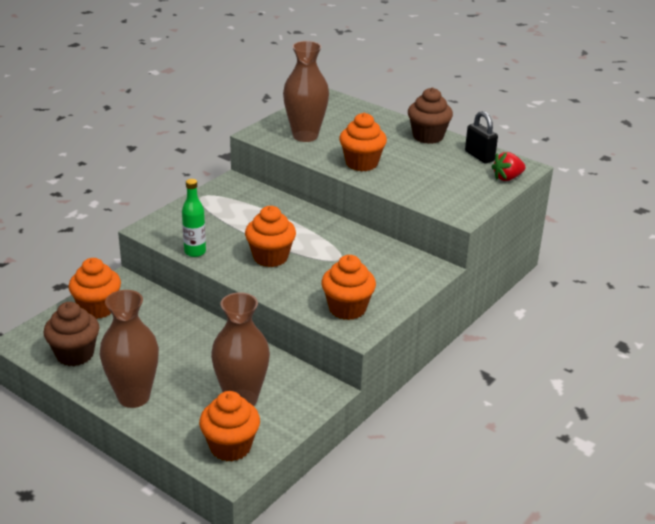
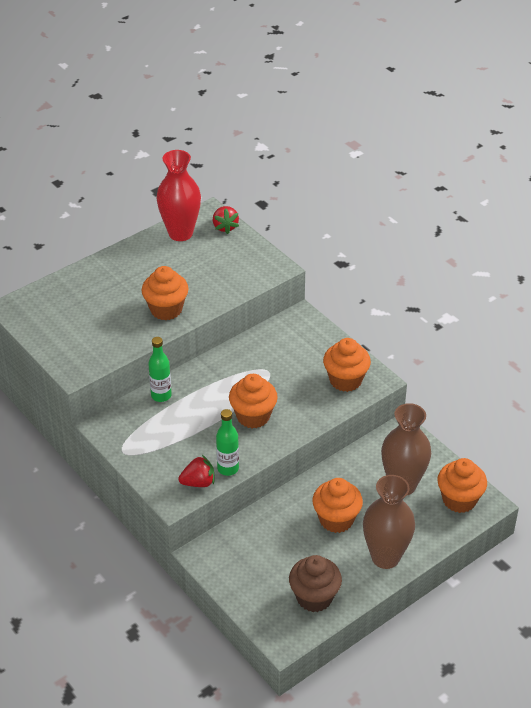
camera: 75 degrees left, 10 degrees up
orange cupcake [68,258,121,319] -> orange cupcake moved to [312,478,363,533]
brown vase [283,41,329,142] -> none
brown cupcake [408,87,453,144] -> none
black padlock [465,111,498,164] -> red vase [156,150,201,241]
none -> green bottle [148,337,172,402]
none -> red strawberry [178,455,214,487]

